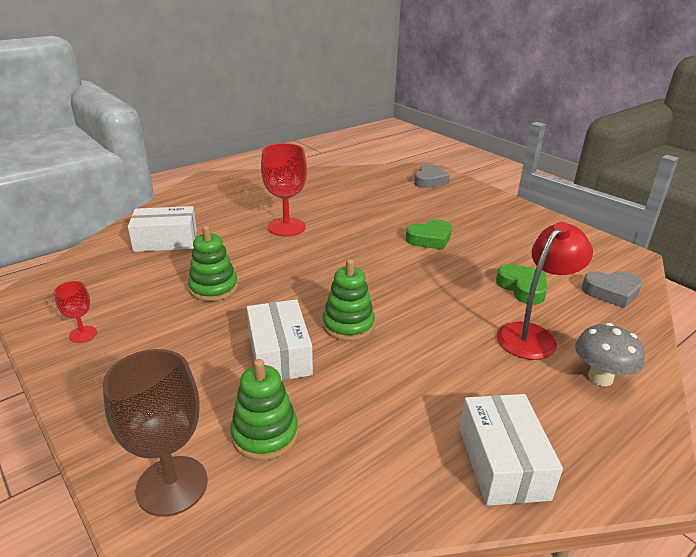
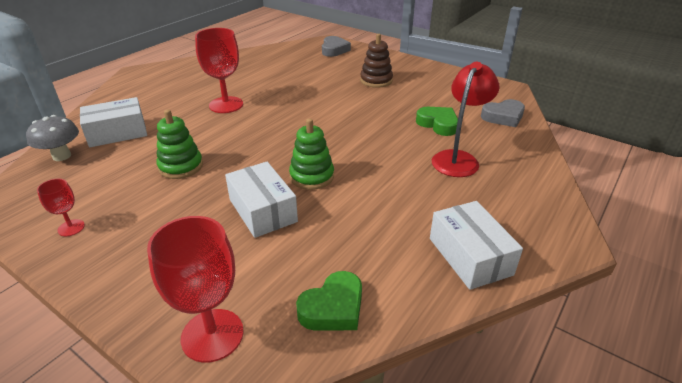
camera: 15 degrees left, 5 degrees up
brown goblet [103,349,208,517] -> red goblet [147,216,244,363]
green stacking toy [230,359,298,461] -> none
green heart [406,219,452,250] -> green heart moved to [296,271,362,331]
grey mushroom [575,323,645,386] -> grey mushroom moved to [26,115,79,161]
none -> brown stacking toy [360,34,393,88]

